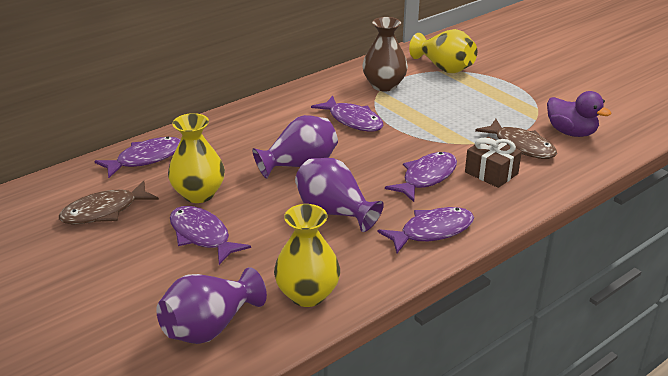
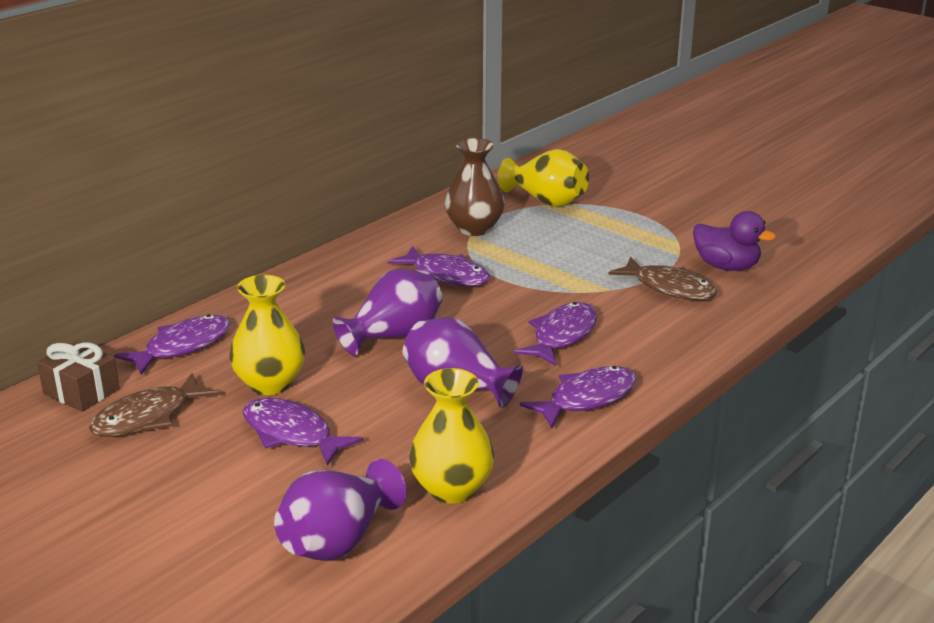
camera: 10 degrees left, 5 degrees down
brown gift [465,136,522,188] -> brown gift moved to [37,341,120,412]

